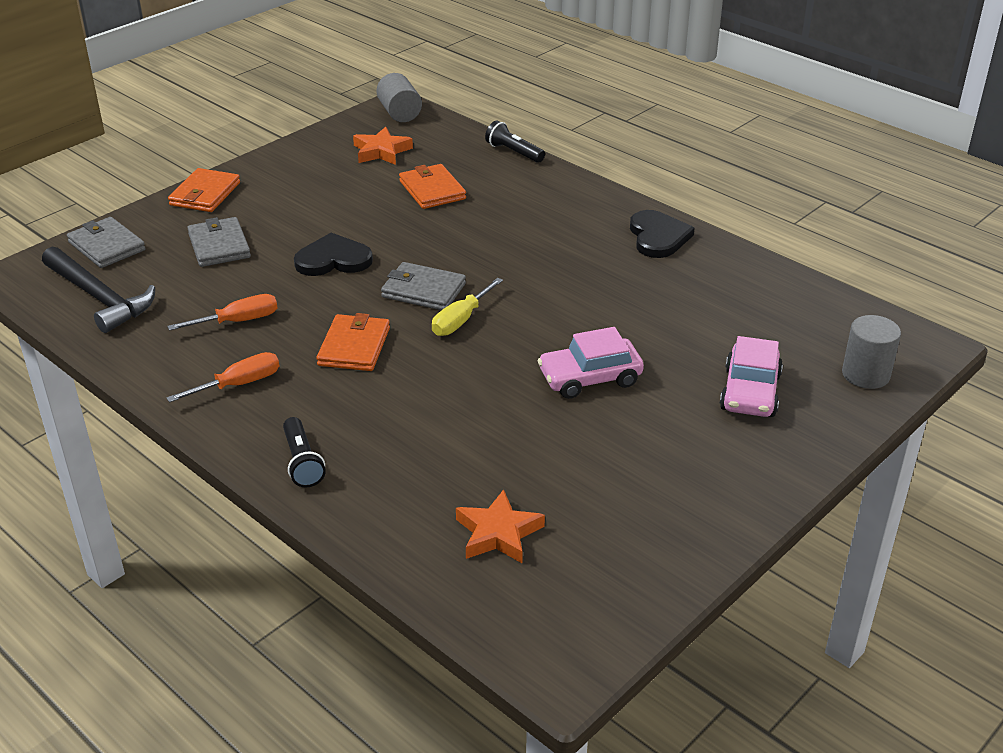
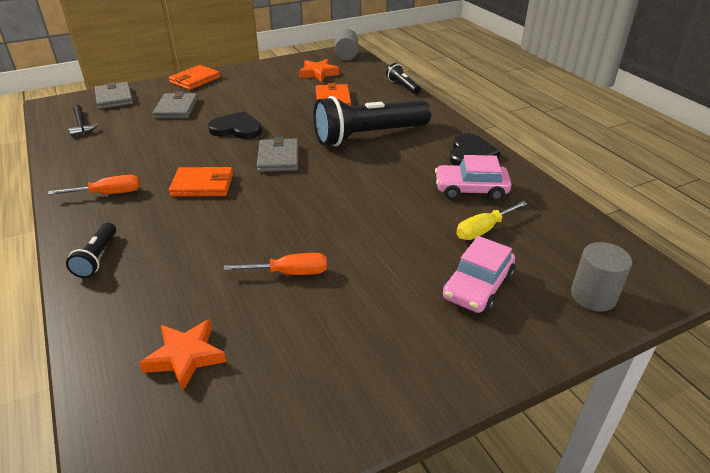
camera: 20 degrees right, 0 degrees up
black hammer [42,247,155,333] -> black hammer [69,105,99,136], size x0.57
orange screwdriver [167,294,277,331] -> orange screwdriver moved to [224,253,327,275]
orange wallet [316,313,390,371] -> orange wallet turned 60 degrees clockwise [169,167,233,197]
grey wallet [381,262,466,310] -> grey wallet turned 45 degrees clockwise [257,137,298,172]
yellow screwdriver [432,278,503,336] -> yellow screwdriver moved to [456,201,528,240]
pink car [538,327,644,399] -> pink car moved to [435,155,511,201]
none -> black flashlight [313,96,431,146]

